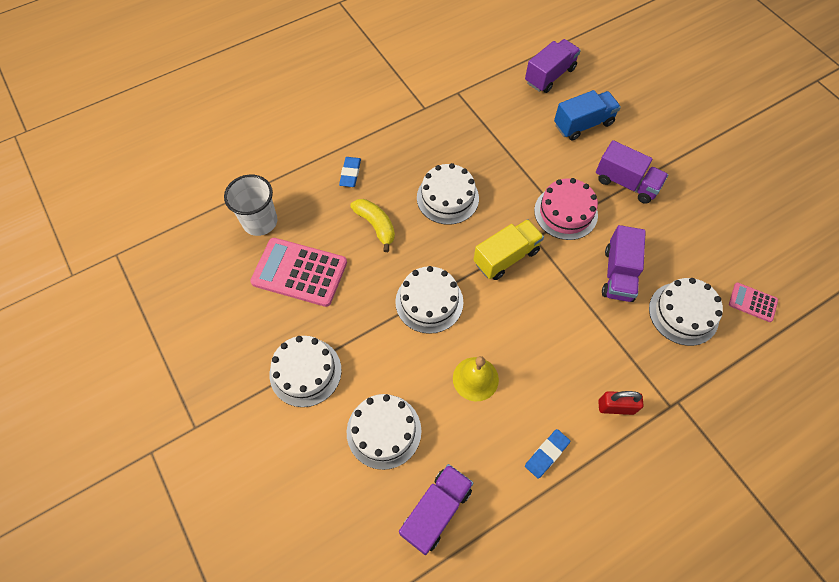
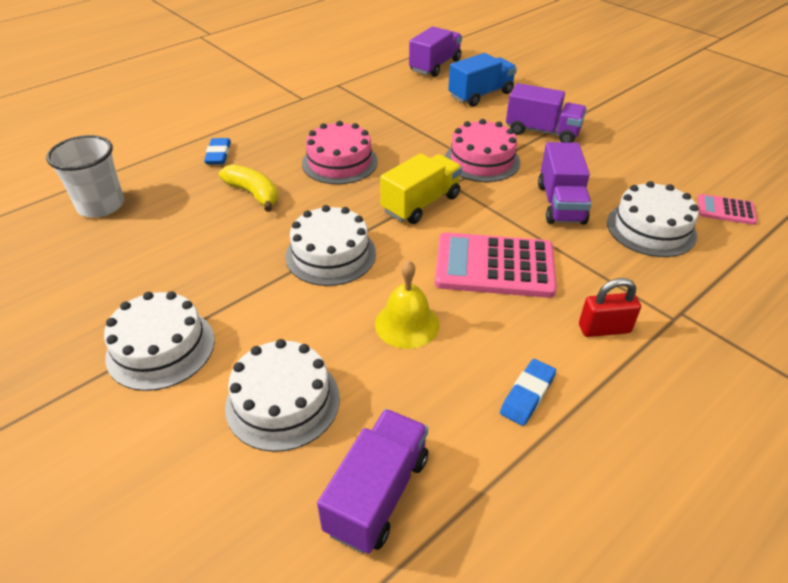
camera: 10 degrees left, 20 degrees down
pink calculator [250,238,347,307] -> pink calculator moved to [435,232,557,298]
white cake [417,163,479,225] -> pink cake [302,121,378,184]

